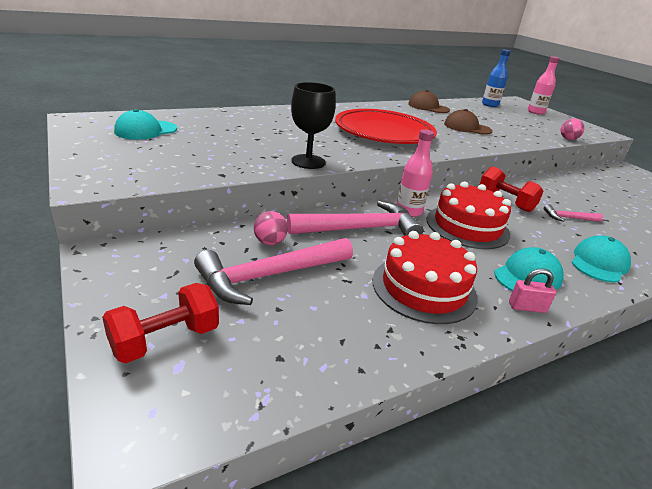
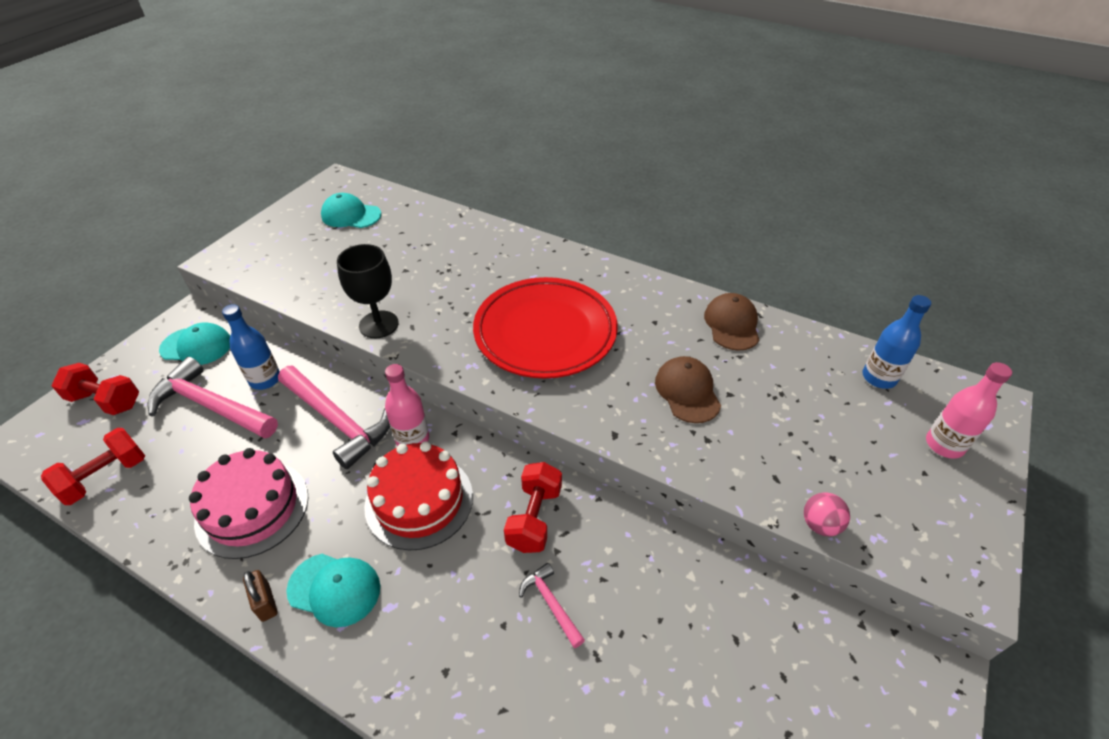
camera: 60 degrees right, 15 degrees up
pink ball [254,211,288,245] -> blue bottle [222,304,280,390]
red cake [373,231,478,324] -> pink cake [189,448,308,559]
pink padlock [509,269,556,313] -> brown padlock [243,570,277,622]
turquoise cap [571,235,631,283] -> turquoise cap moved to [159,322,230,365]
none -> red dumbbell [41,428,145,505]

